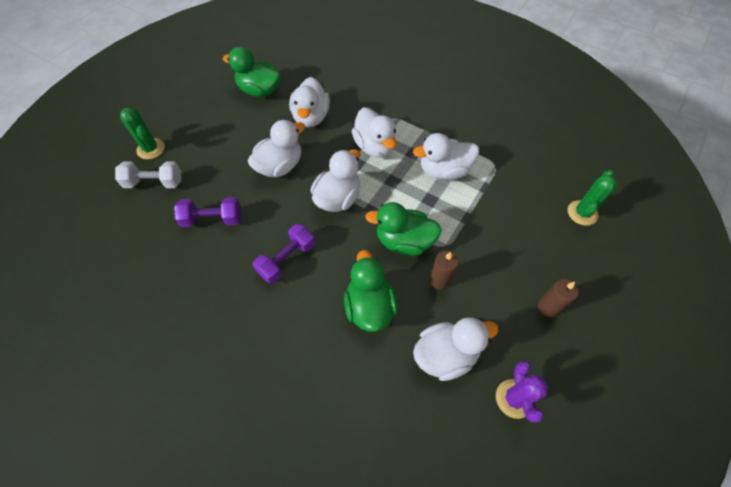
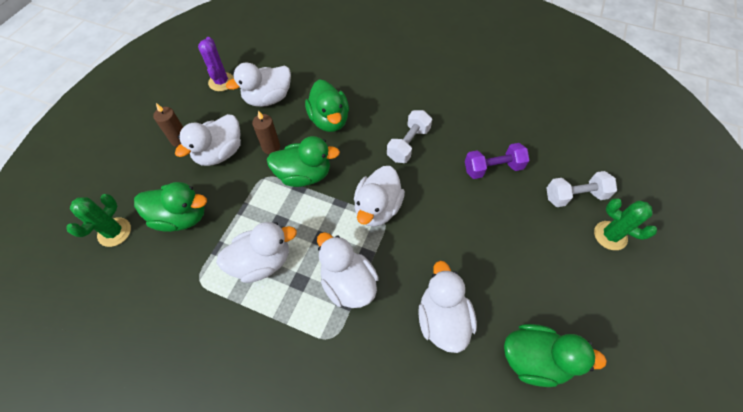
camera: 170 degrees right, 0 degrees up
white duck [248,120,305,177] -> white duck moved to [175,114,241,166]
purple dumbbell [253,224,315,284] -> white dumbbell [387,110,432,163]
none -> green duck [134,182,207,232]

